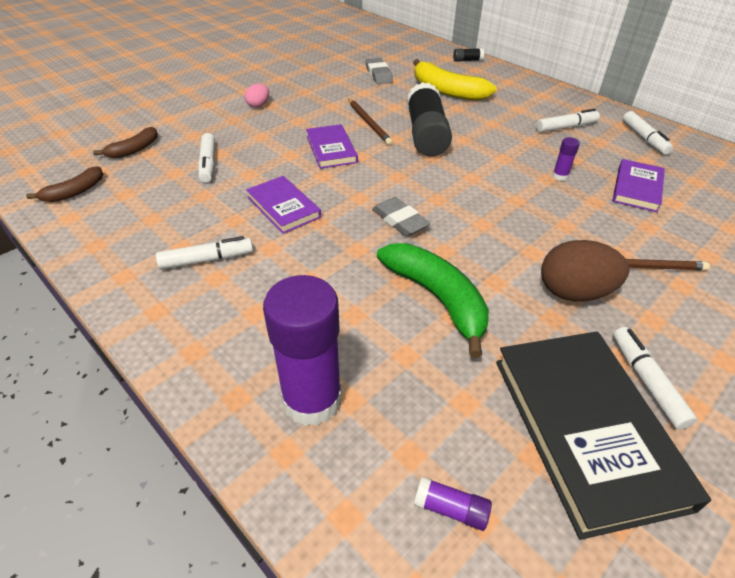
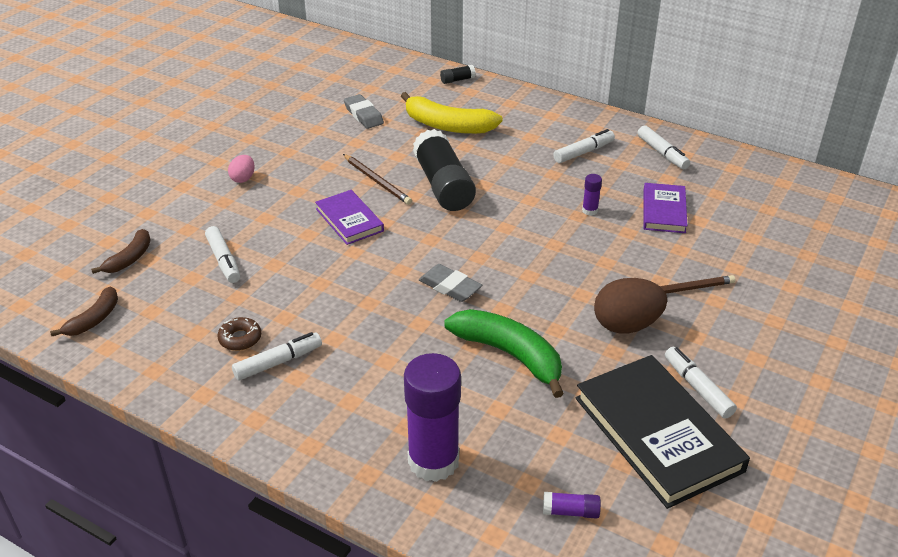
camera: 15 degrees left, 5 degrees down
purple book [246,176,321,234] -> none
none -> brown donut [217,317,261,351]

